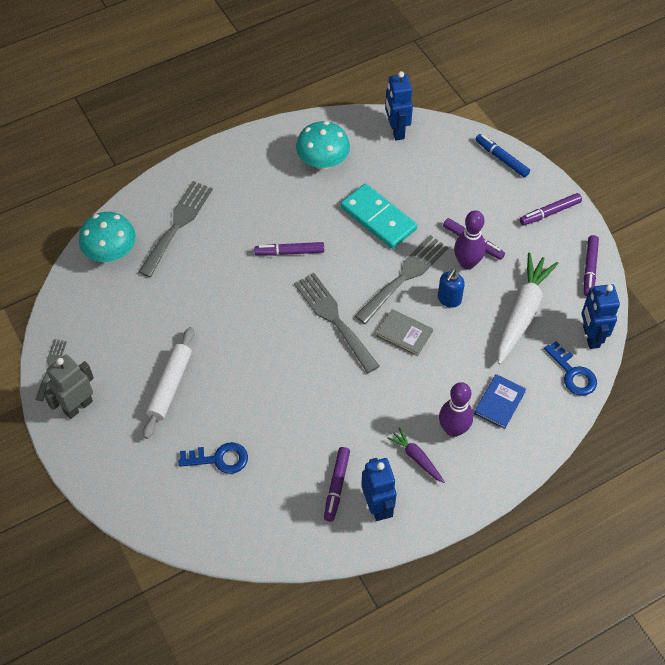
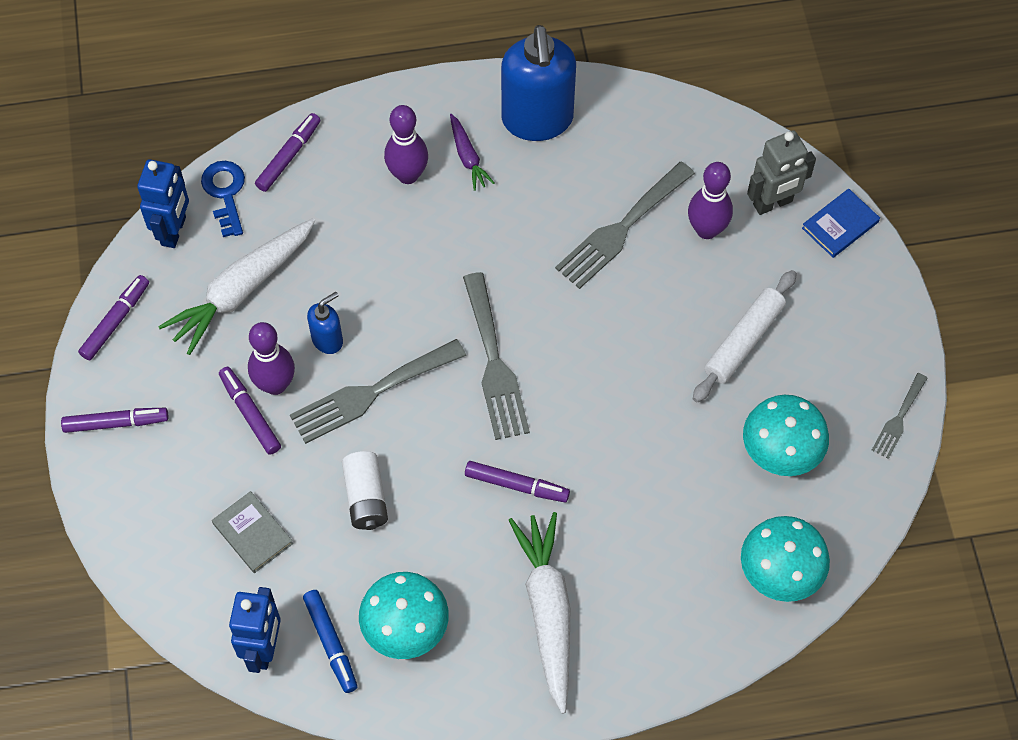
camera: 160 degrees left, 5 degrees up
grey robot [43,355,94,419] -> grey robot moved to [747,130,816,215]
grey fork [139,181,213,277] -> grey fork moved to [555,162,695,289]
blue key [178,442,248,474] -> purple bowling pin [688,162,733,239]
purple marker [324,447,350,522] -> purple marker moved to [255,113,320,192]
turquoise domino [341,183,417,249] -> white battery [342,451,388,530]
blue robot [361,458,397,521] -> blue soap dispenser [501,25,576,141]
grey book [376,309,433,356] -> grey book moved to [212,491,293,573]
blue book [474,374,526,429] -> blue book moved to [802,188,880,258]
blue marker [475,134,530,178] -> blue marker moved to [303,590,358,693]
none -> white carrot [509,512,570,714]
none -> turquoise mushroom [743,395,829,476]

